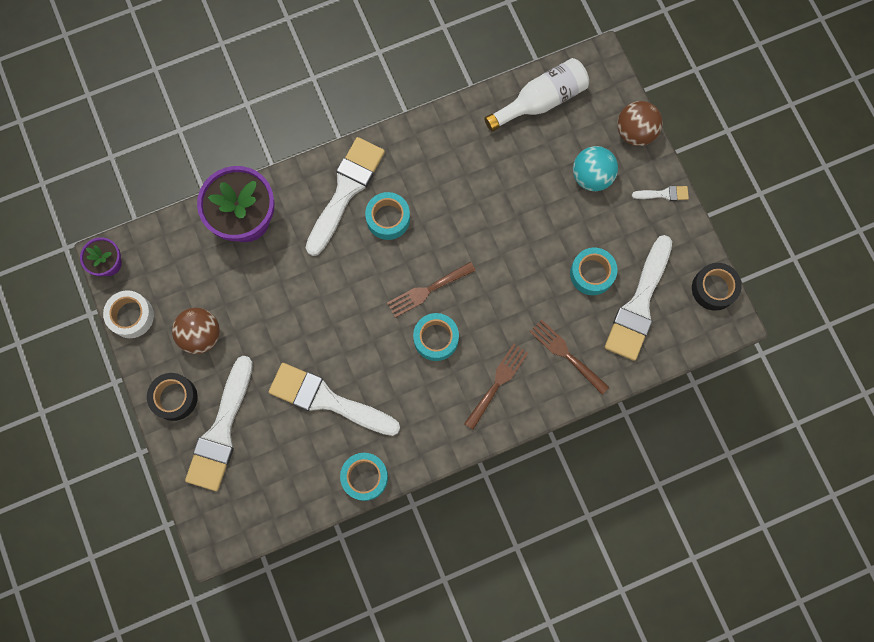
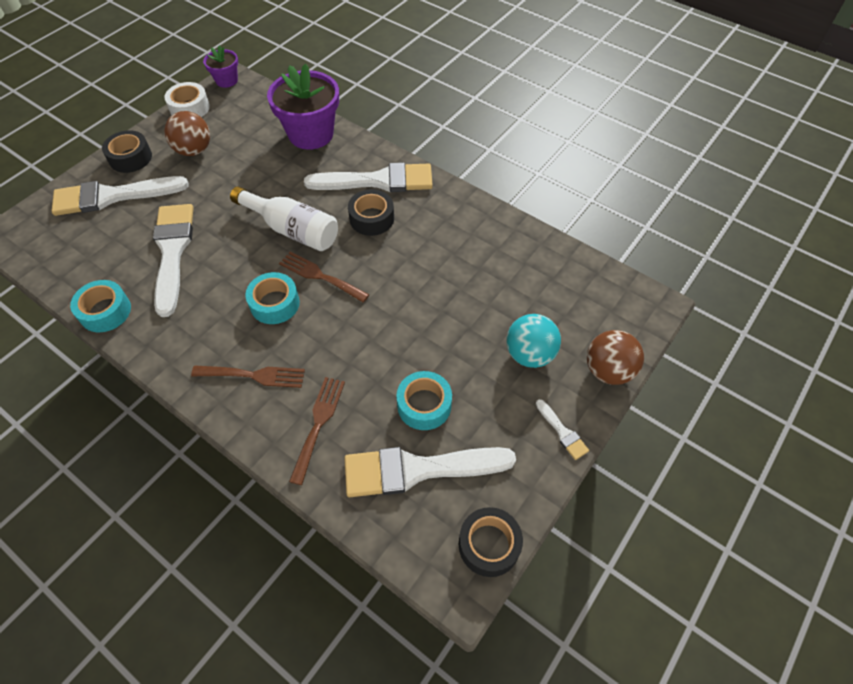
camera: 60 degrees right, 20 degrees down
turquoise tape [365,192,410,240] -> black tape [348,189,394,236]
white bottle [484,58,589,132] -> white bottle moved to [230,186,338,251]

